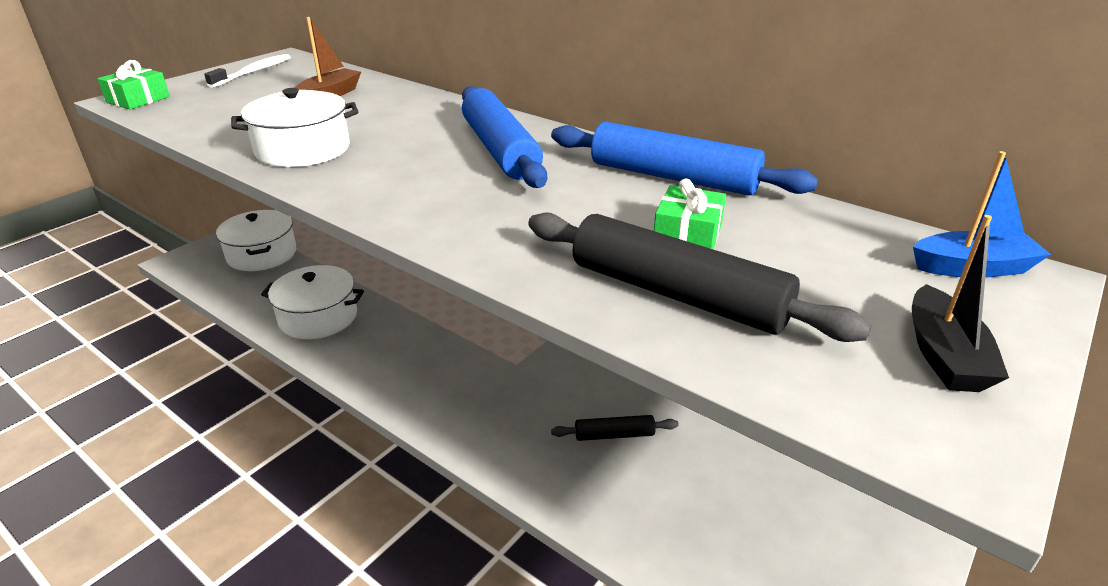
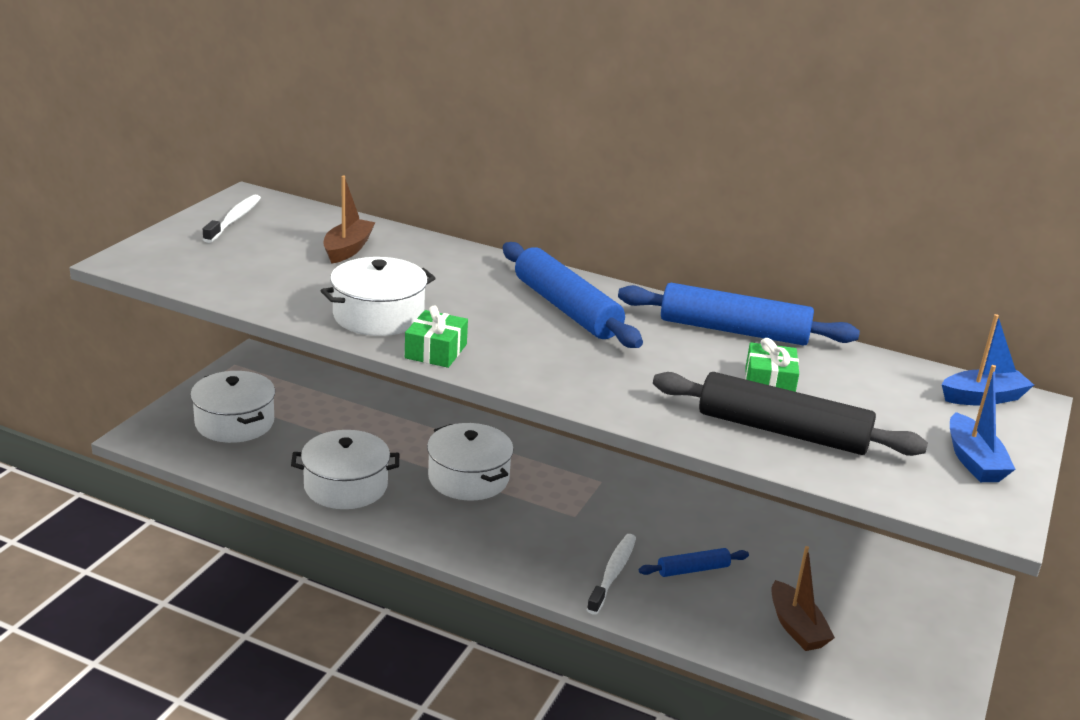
camera: 15 degrees left, 5 degrees down
green gift [97,60,170,110] -> green gift moved to [405,305,468,368]
black rolling pin [551,415,679,441] -> blue rolling pin [639,548,749,577]
black boat [912,215,1009,392] -> blue boat [950,365,1016,482]
none -> white pot [427,423,514,501]
none -> white toothbrush [587,534,636,615]
none -> brown boat [771,546,835,651]

